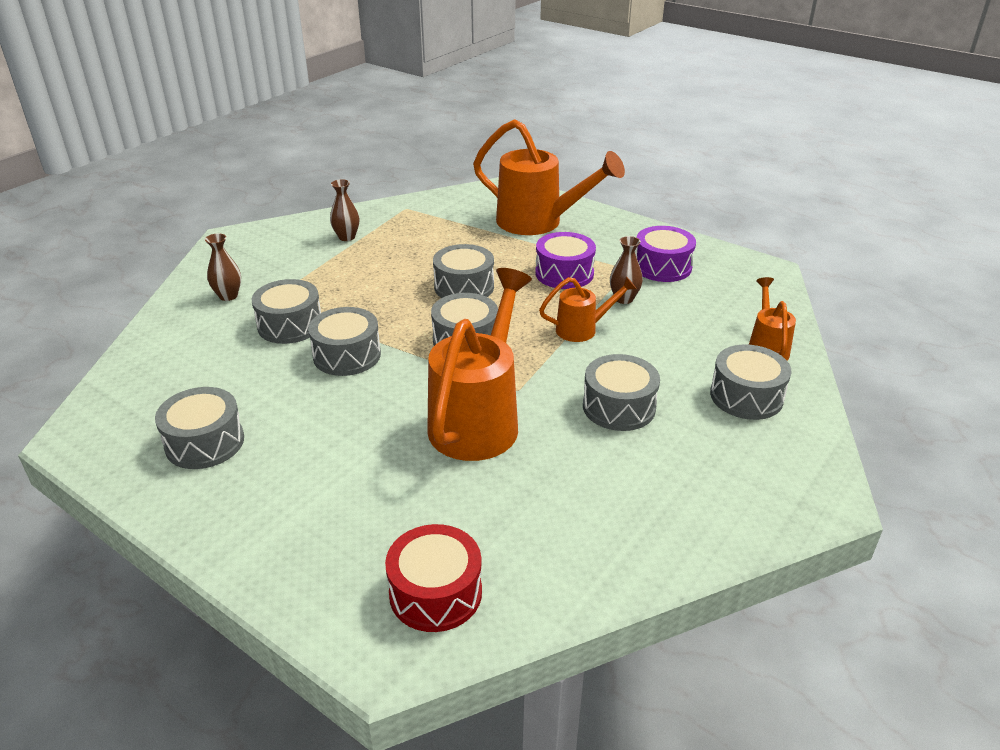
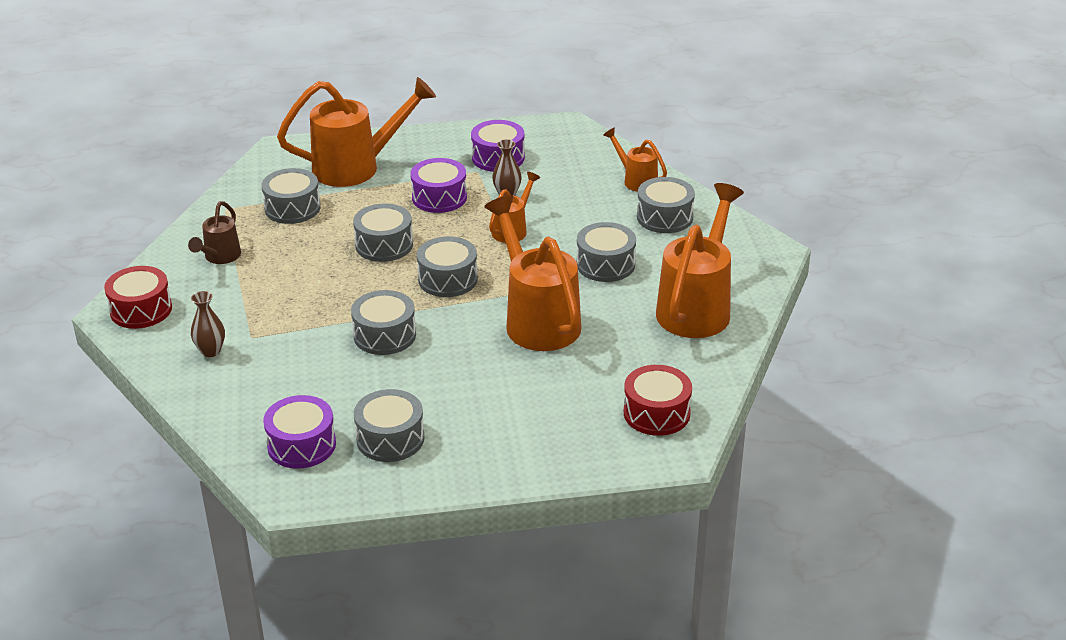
camera: 45 degrees left, 0 degrees up
grey drum [251,279,321,344] -> grey drum moved to [261,168,321,224]
brown vase [330,179,359,241] -> brown watering can [188,201,241,264]
none -> red drum [104,266,172,329]
none -> purple drum [263,395,336,469]
none -> orange watering can [656,183,744,338]

